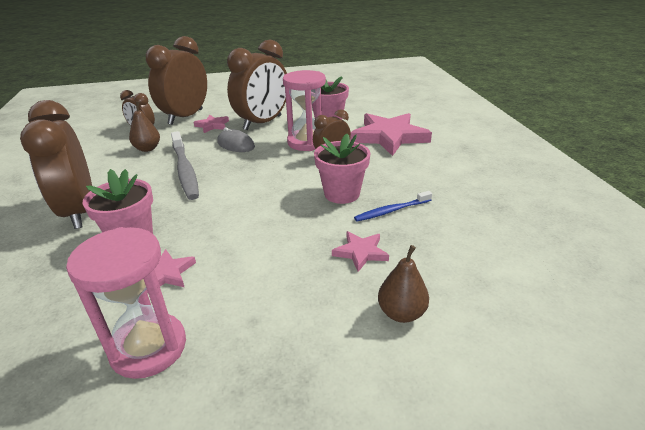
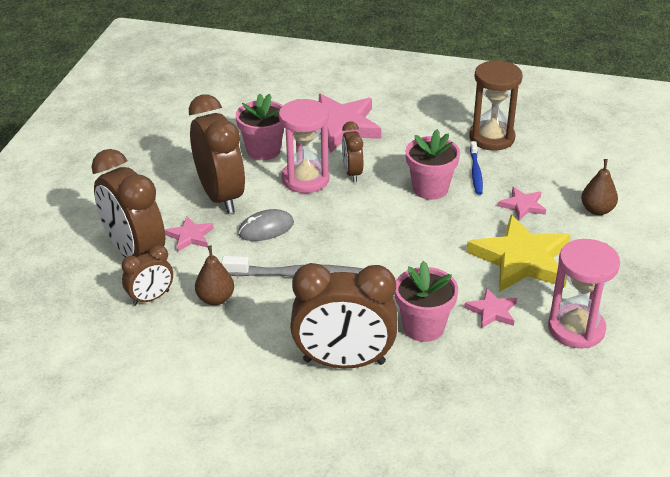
camera: 65 degrees left, 5 degrees up
none -> yellow star [467,215,571,292]
none -> brown hourglass [469,60,523,151]

